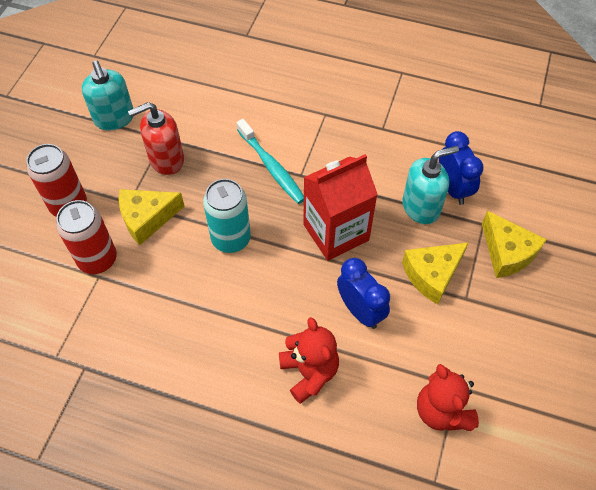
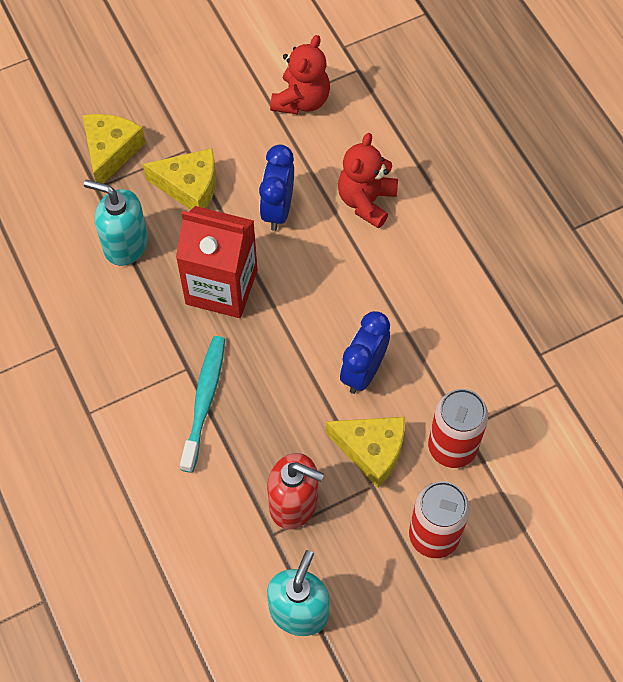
camera: 135 degrees left, 5 degrees up
turquoise can [203,179,251,253] -> none
blue clock [439,131,484,205] -> blue clock moved to [340,311,390,394]

